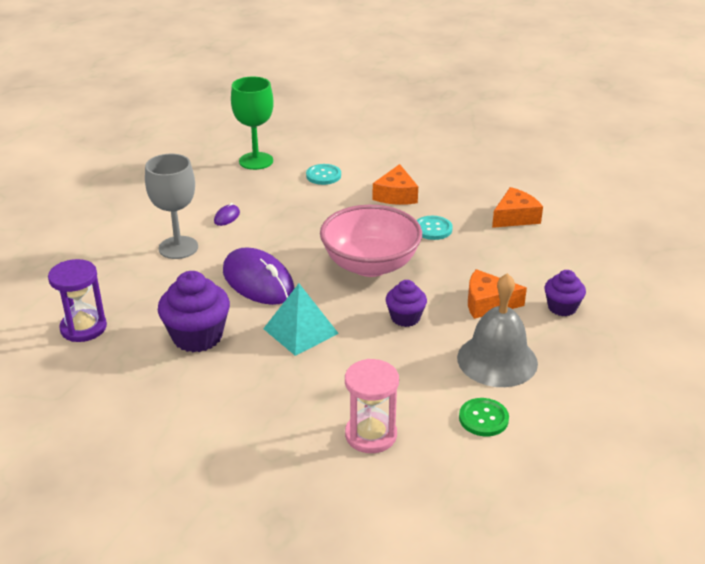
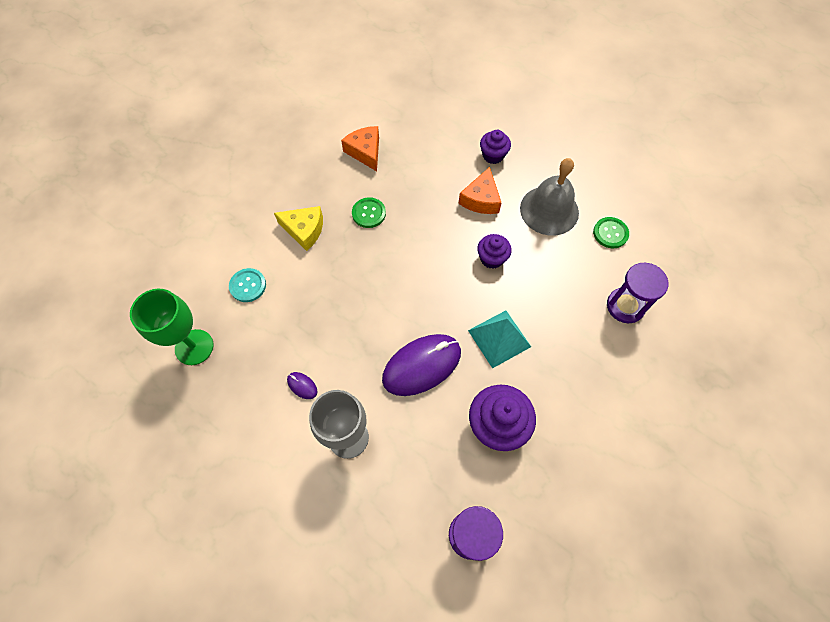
camera: 80 degrees left, 30 degrees up
pink bowl [320,205,422,277] -> none
pink hourglass [345,359,399,453] -> purple hourglass [607,263,668,323]
orange cheese [372,164,418,205] -> yellow cheese [274,206,323,251]
turquoise button [417,216,453,240] -> green button [352,197,386,228]

